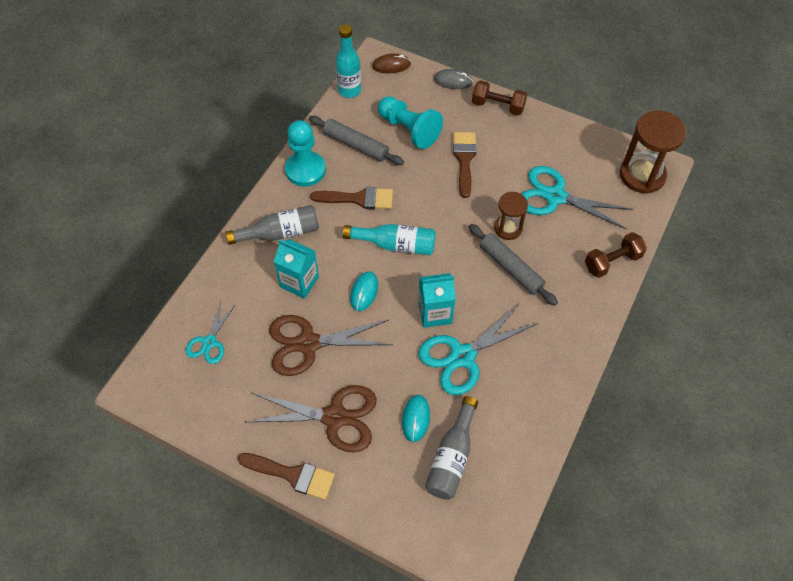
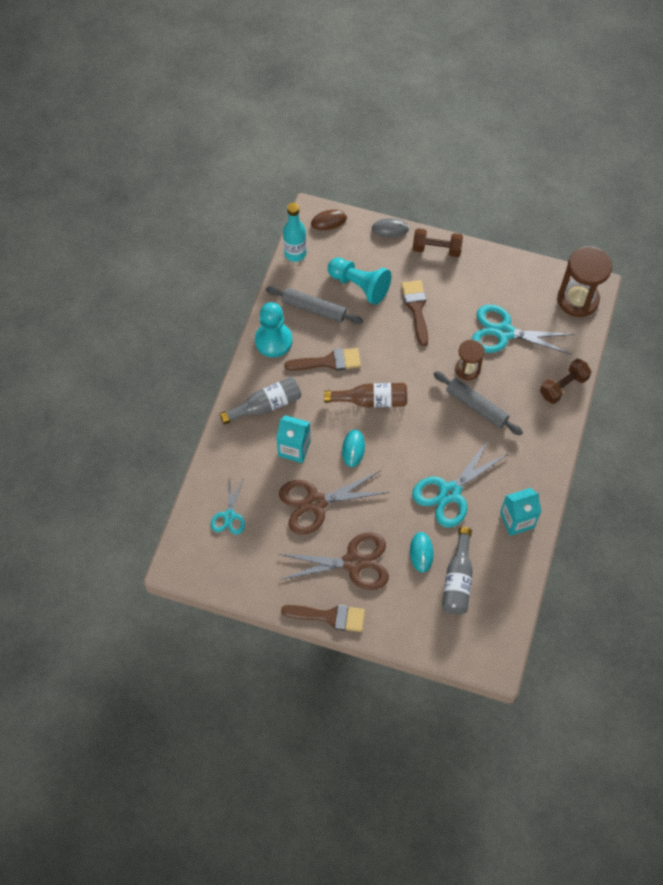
camera: 10 degrees left, 5 degrees up
turquoise bottle [342,224,436,255] -> brown bottle [324,383,407,408]
turquoise carton [418,273,456,328] -> turquoise carton moved to [500,488,542,536]

